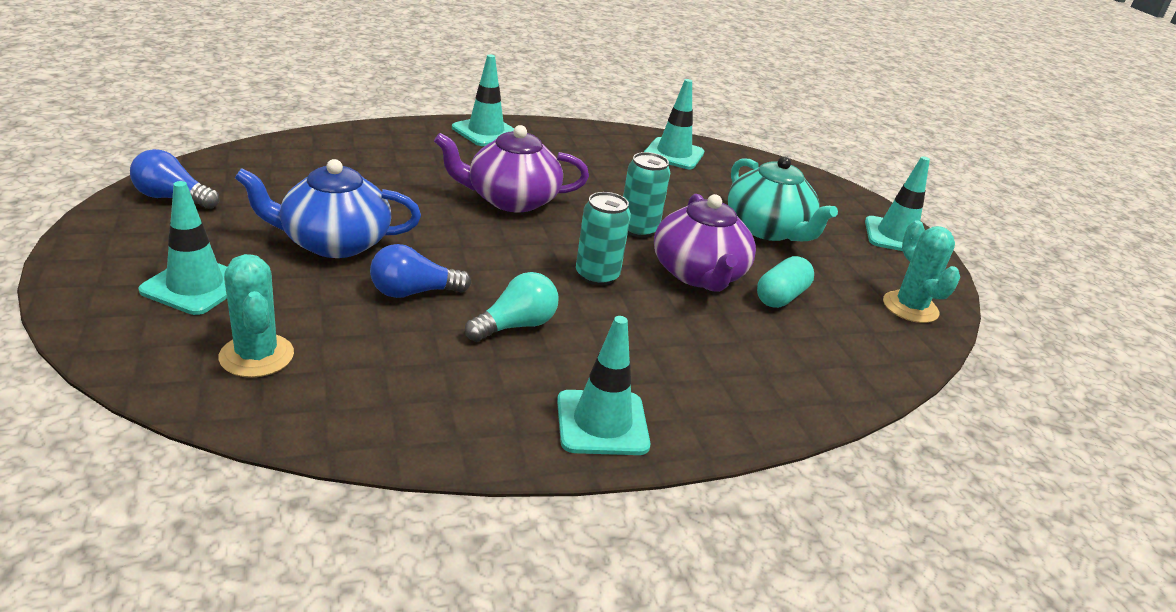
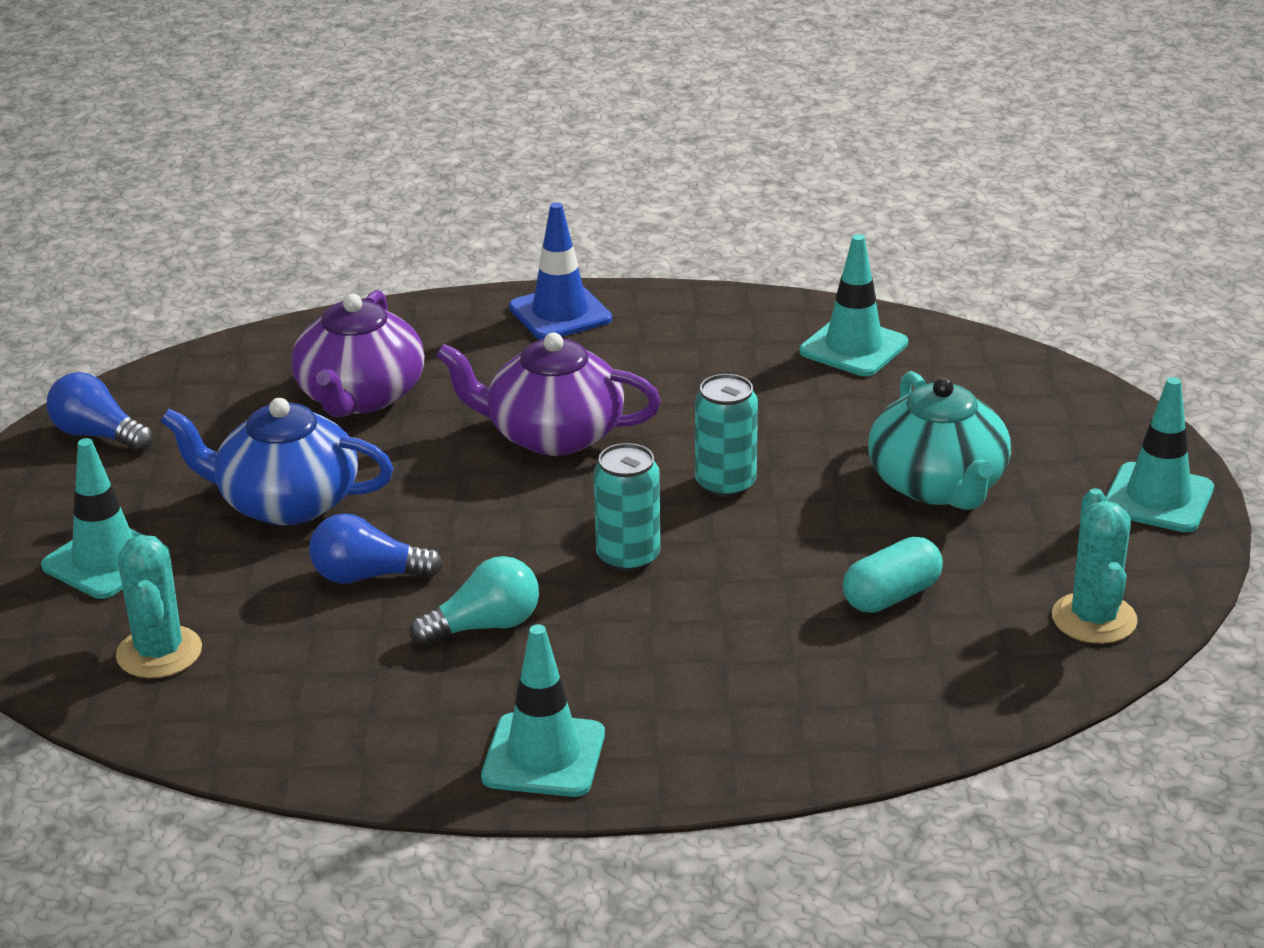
camera: 20 degrees right, 0 degrees up
turquoise traffic cone [452,54,514,146] -> blue traffic cone [509,202,612,340]
purple teapot [654,194,756,292] -> purple teapot moved to [291,290,425,417]

